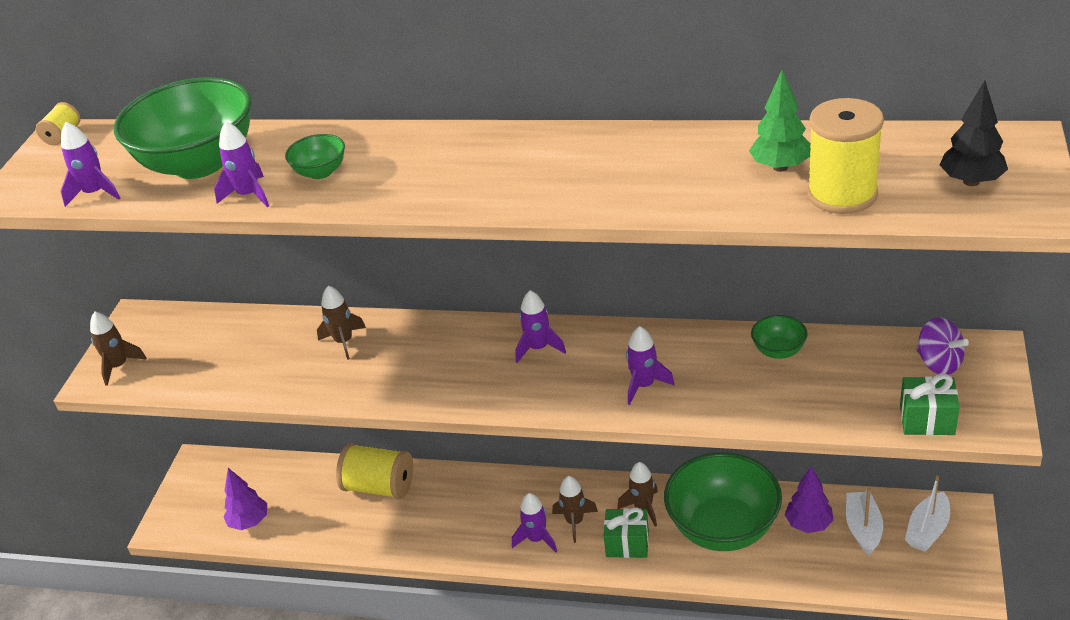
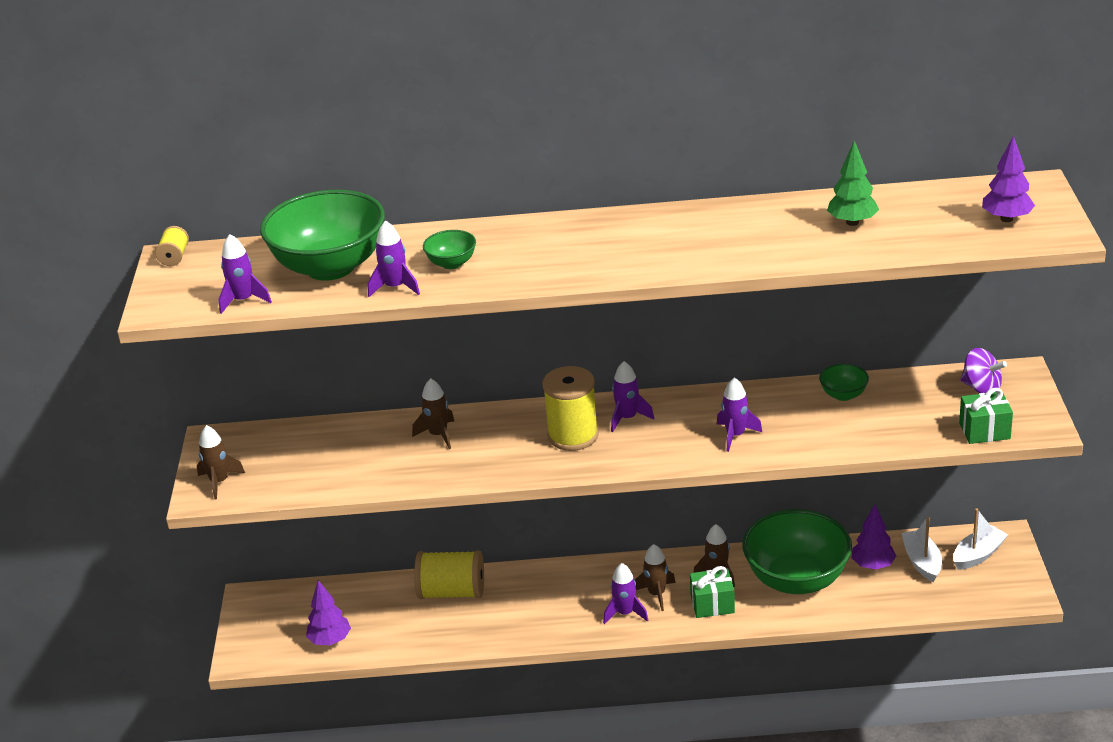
camera: 15 degrees left, 5 degrees down
yellow spool [807,98,884,214] -> yellow spool moved to [542,366,599,451]
white boat [905,476,950,552] -> white boat turned 150 degrees counterclockwise [953,508,1008,570]
black tree [940,81,1008,186] -> purple tree [982,136,1035,222]

